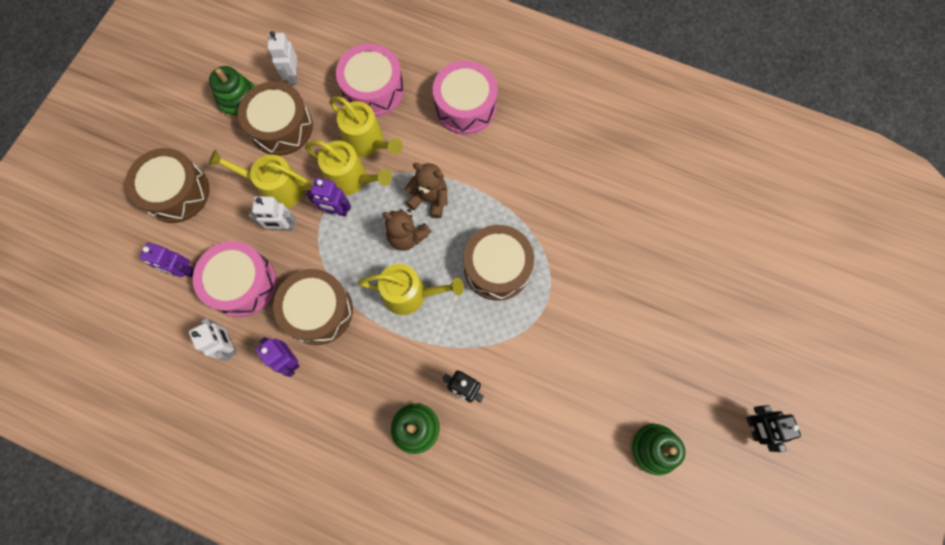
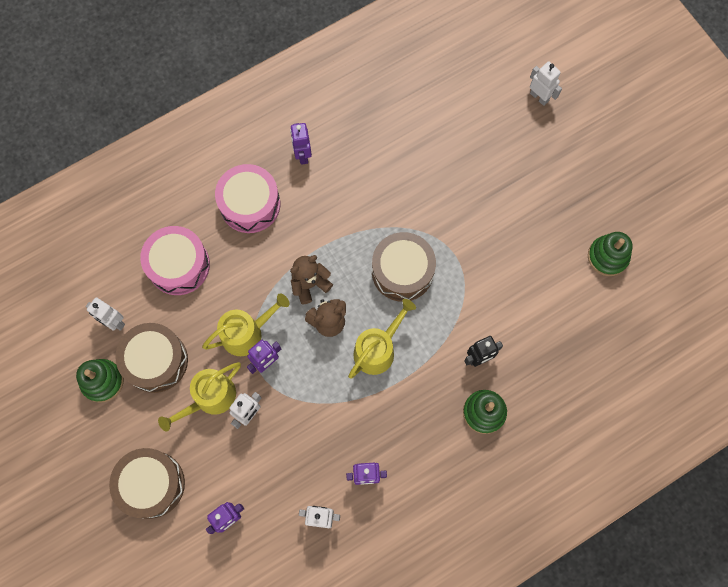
camera: 55 degrees left, 0 degrees up
pink drum [193,241,276,317] -> none
brown drum [273,269,353,345] -> none
yellow watering can [329,97,403,157] -> none
black robot [746,405,801,452] -> none
none -> purple robot [290,123,312,165]
none -> white robot [530,61,562,106]

